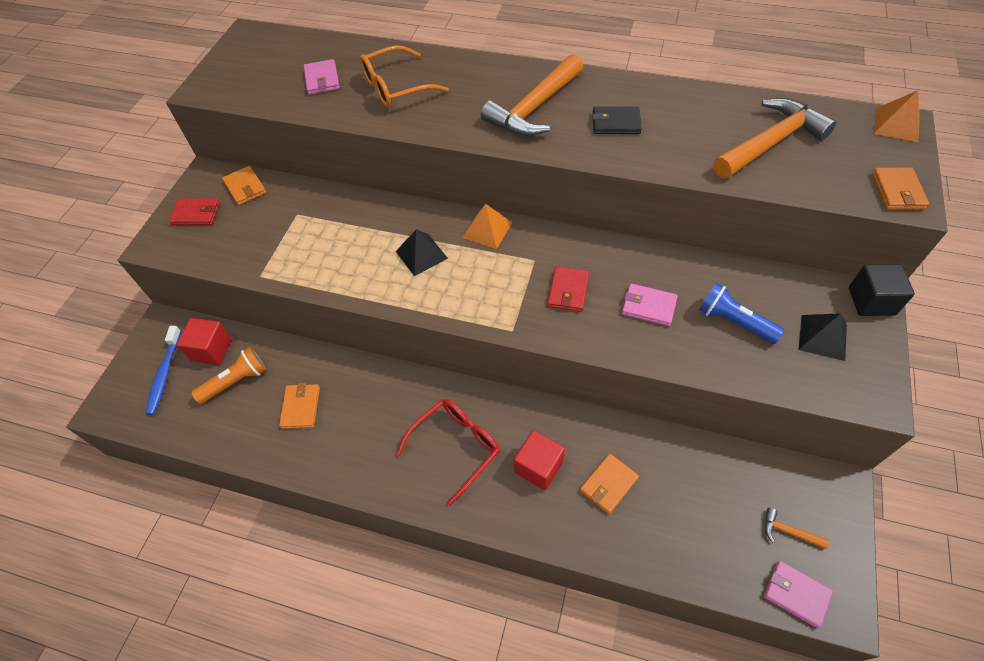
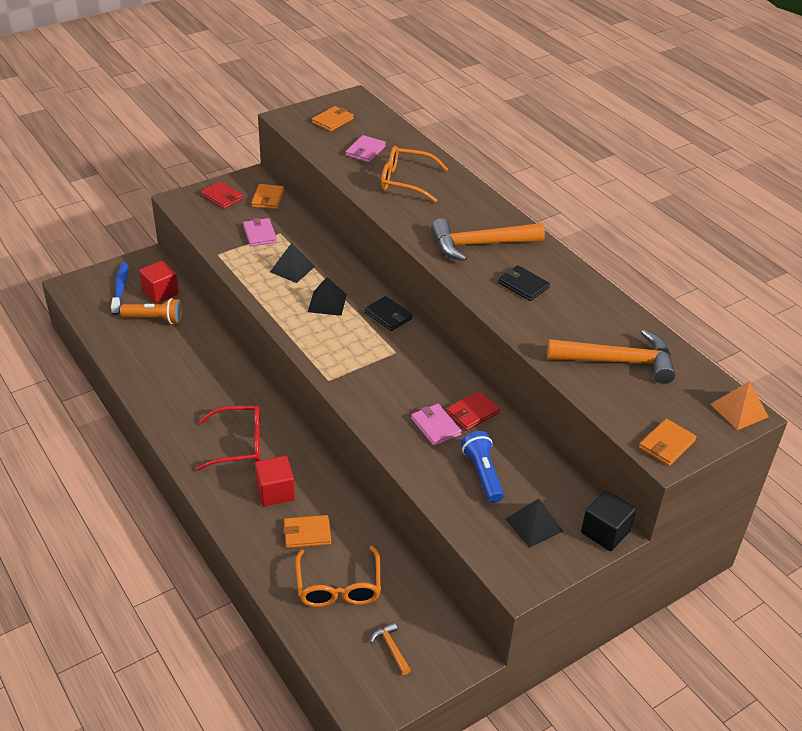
camera: 35 degrees right, 15 degrees down
blue toothbrush [146,326,181,415] -> blue toothbrush turned 135 degrees clockwise [111,263,128,315]
orange wallet [279,383,320,429] -> orange wallet moved to [312,106,354,132]
orange pyramid [462,204,512,249] -> black wallet [365,296,412,331]
red wallet [548,266,589,312] -> red wallet moved to [446,391,500,431]
pink wallet [764,561,833,628] -> pink wallet moved to [243,218,277,246]
none -> black pyramid [270,243,315,283]
none -> orange glasses [295,546,381,607]

